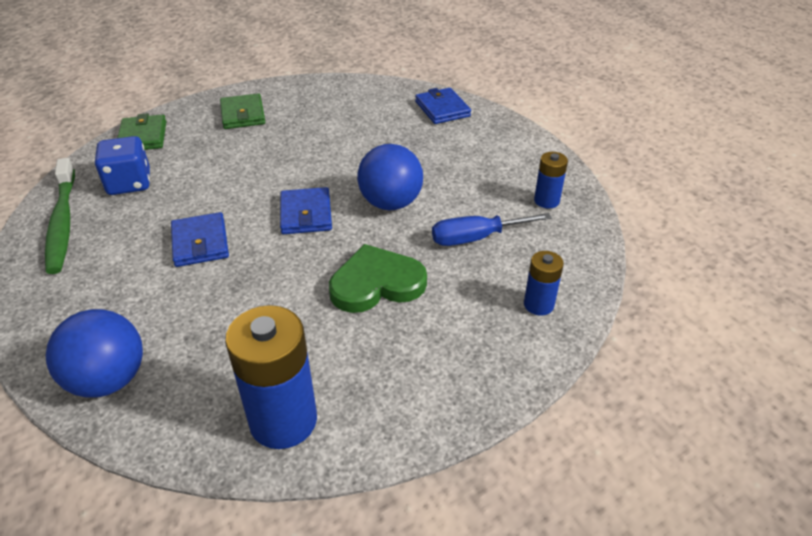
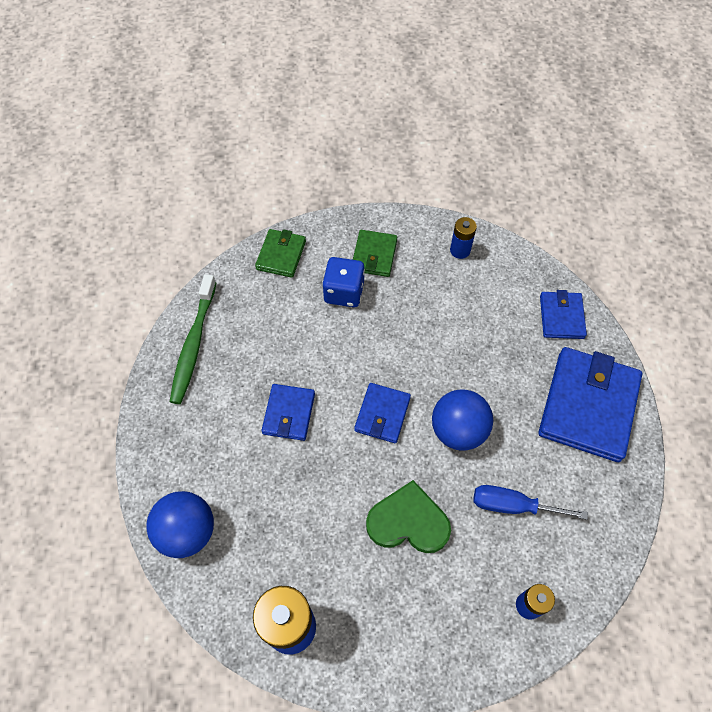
camera: 25 degrees right, 20 degrees up
blue dice [95,136,150,195] -> blue dice moved to [322,257,365,307]
blue battery [534,152,568,209] -> blue battery moved to [450,217,477,259]
none -> blue wallet [538,347,642,462]

